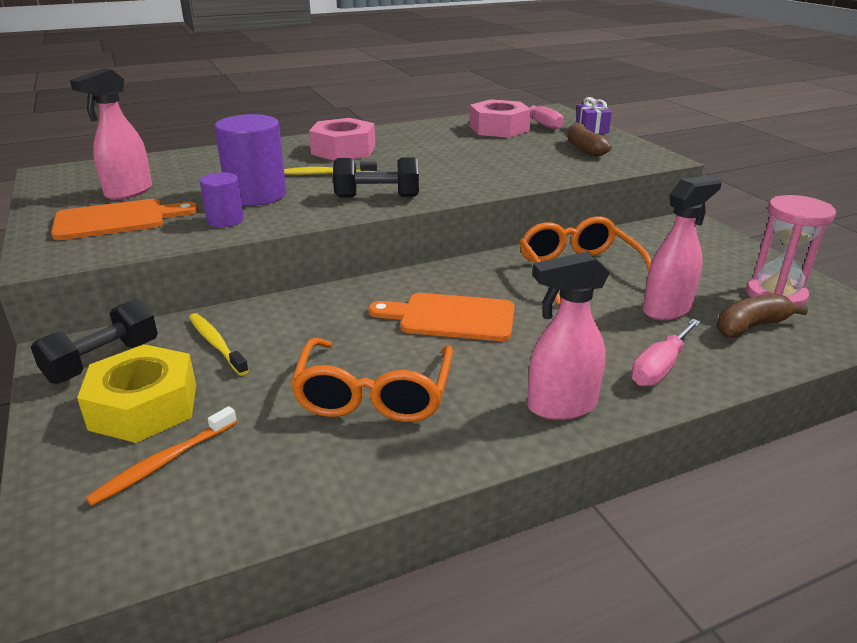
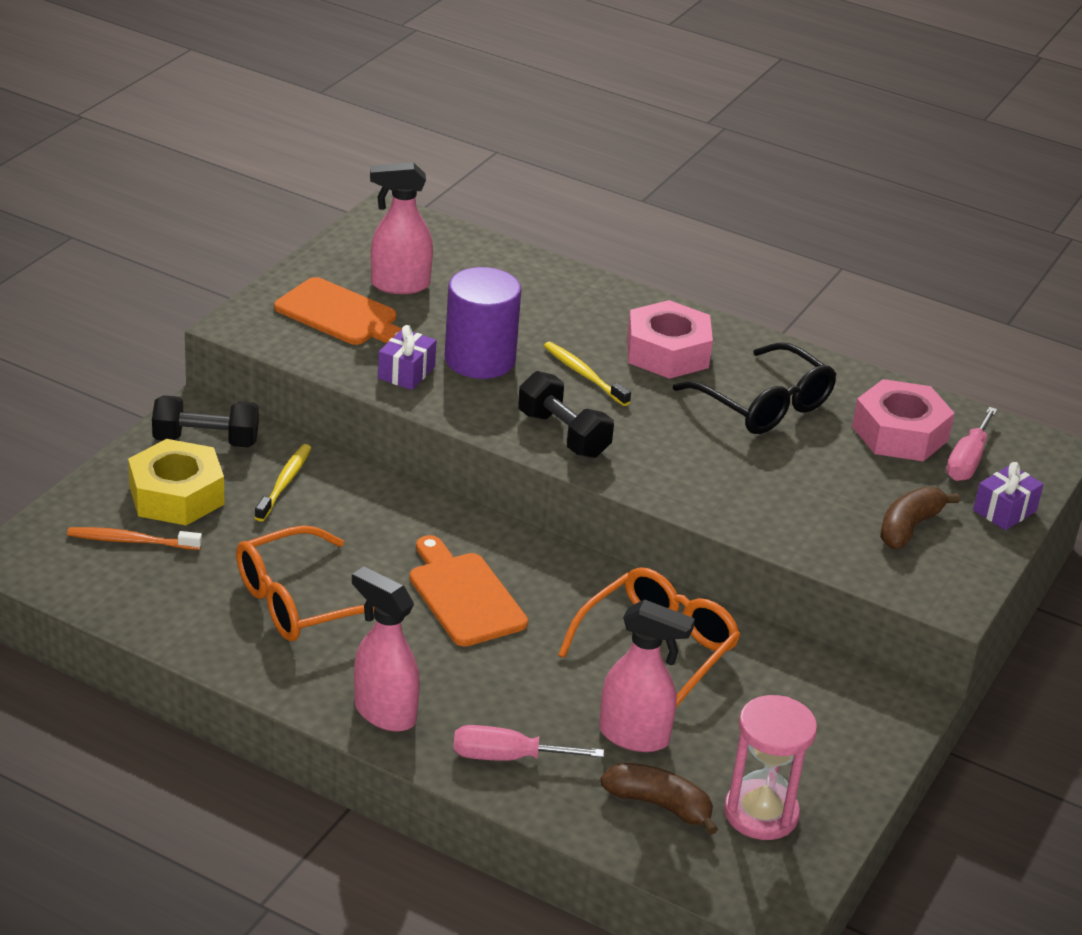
camera: 50 degrees right, 5 degrees up
purple cylinder [200,172,244,227] -> purple gift [378,325,437,390]
none -> black glasses [673,342,837,434]

